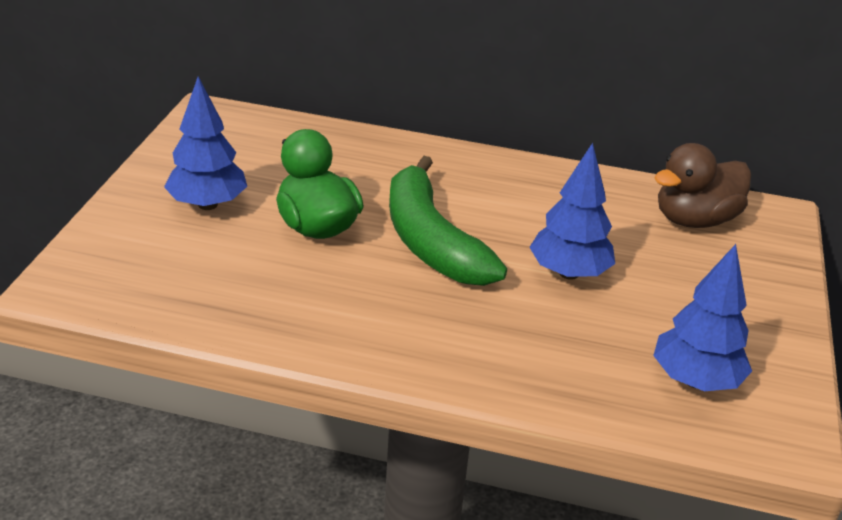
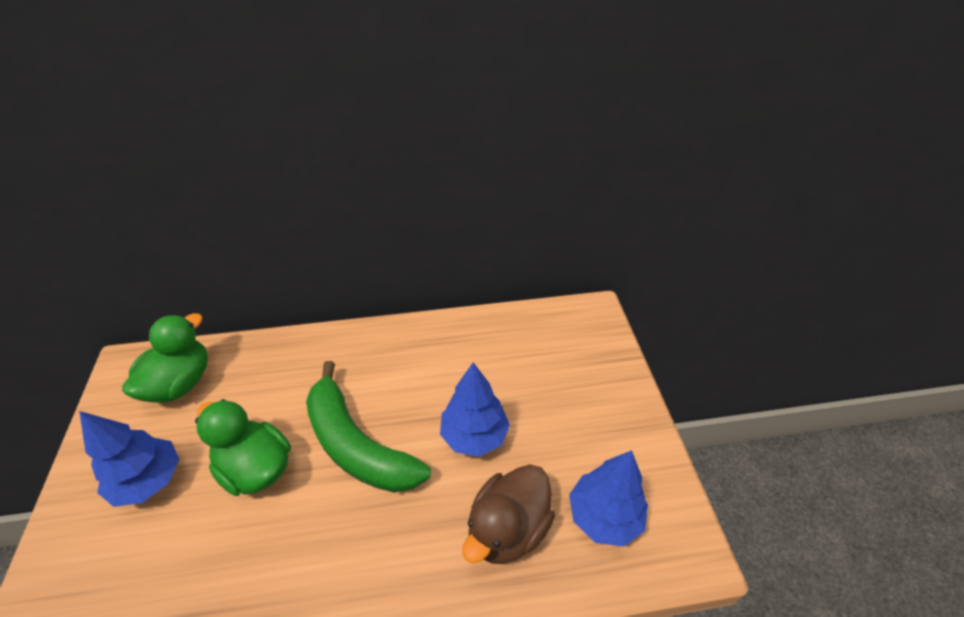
camera: 20 degrees left, 10 degrees up
brown duck [654,143,751,228] -> brown duck moved to [463,464,555,564]
none -> green duck [122,313,208,403]

